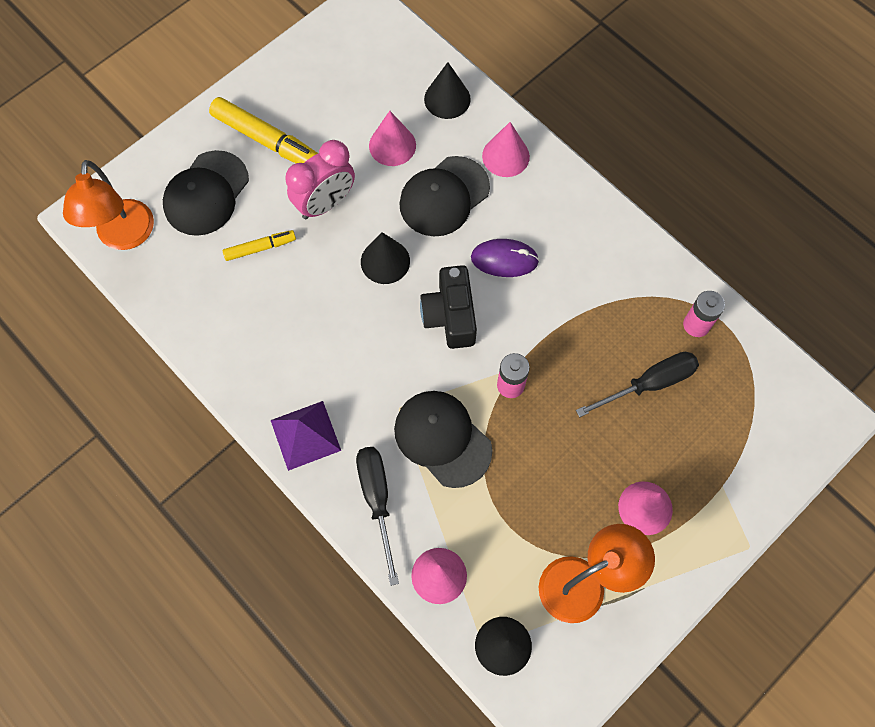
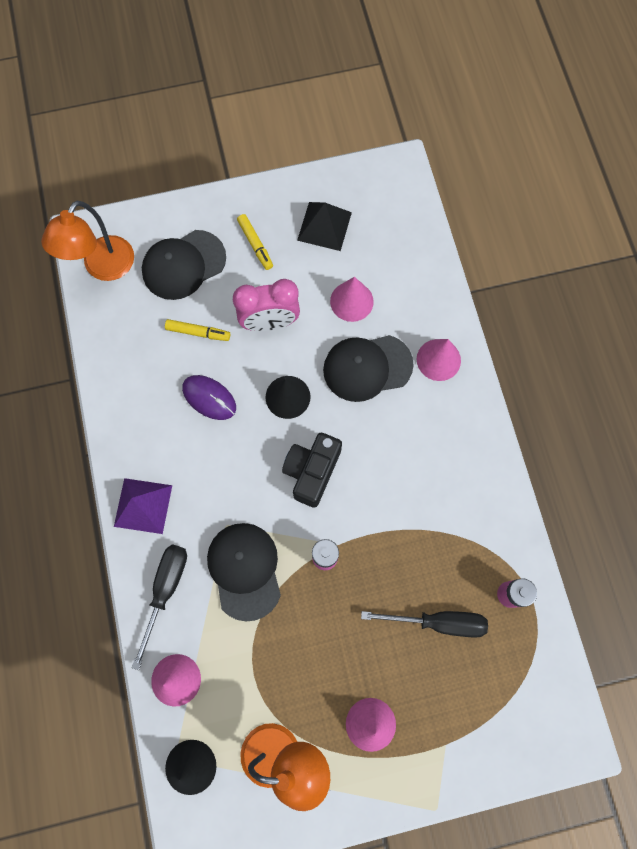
camera: 30 degrees right, 5 degrees up
yellow marker [209,97,318,163] -> yellow marker [237,214,273,270], size x0.56
black cone [424,62,471,119] -> none
purple mouse [471,239,539,277] -> purple mouse moved to [182,375,236,420]
none -> black pyramid [297,202,352,251]

